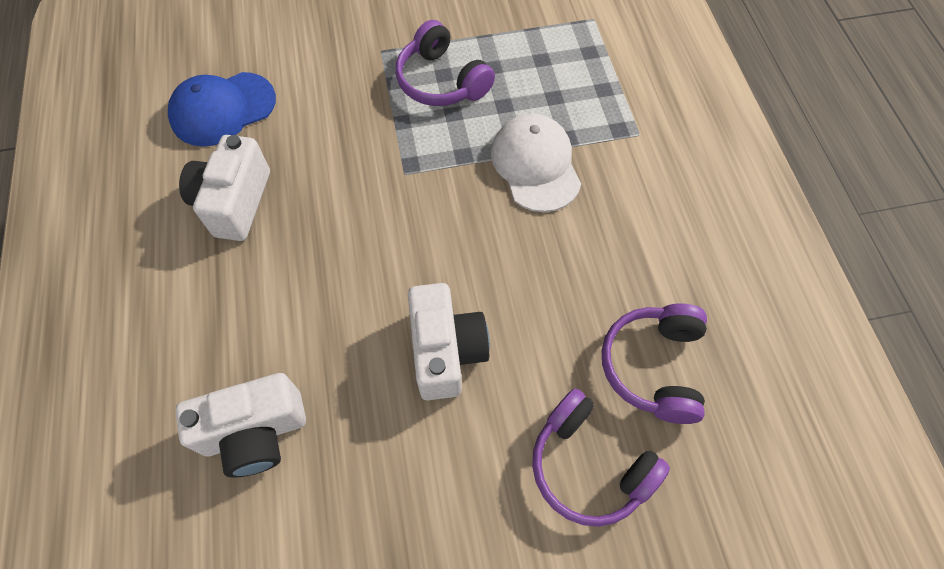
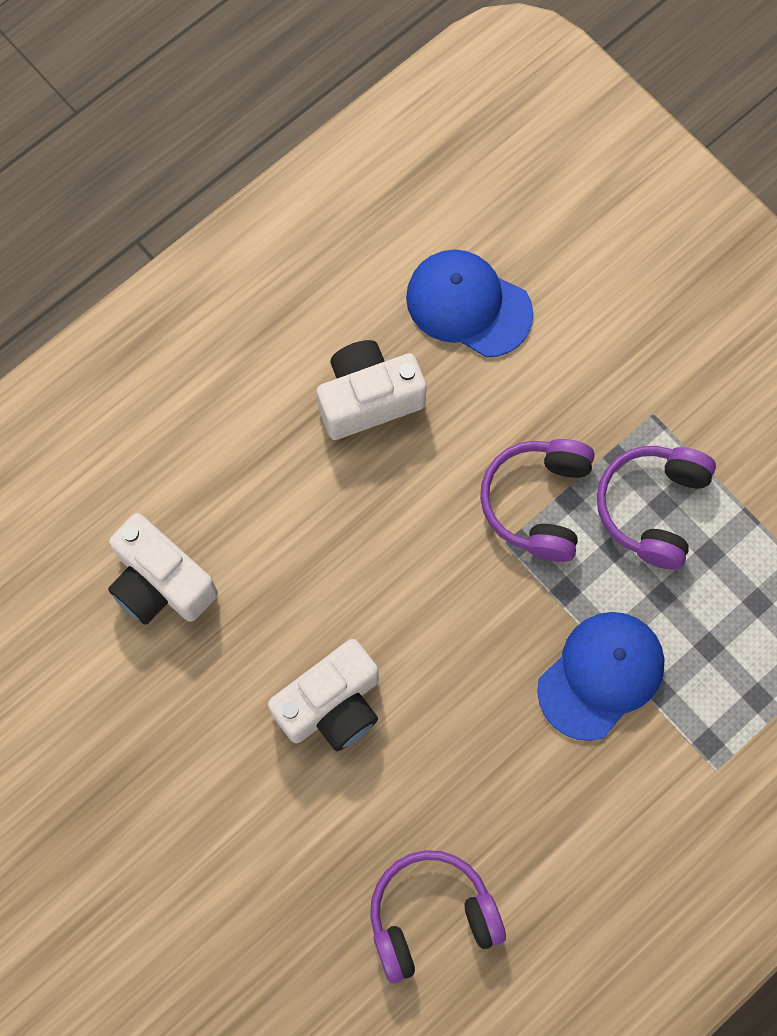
camera: 60 degrees right, 10 degrees up
white cap [491,114,581,212] -> blue cap [537,612,665,741]
purple headphones [532,388,670,527] -> purple headphones moved to [480,439,594,562]

